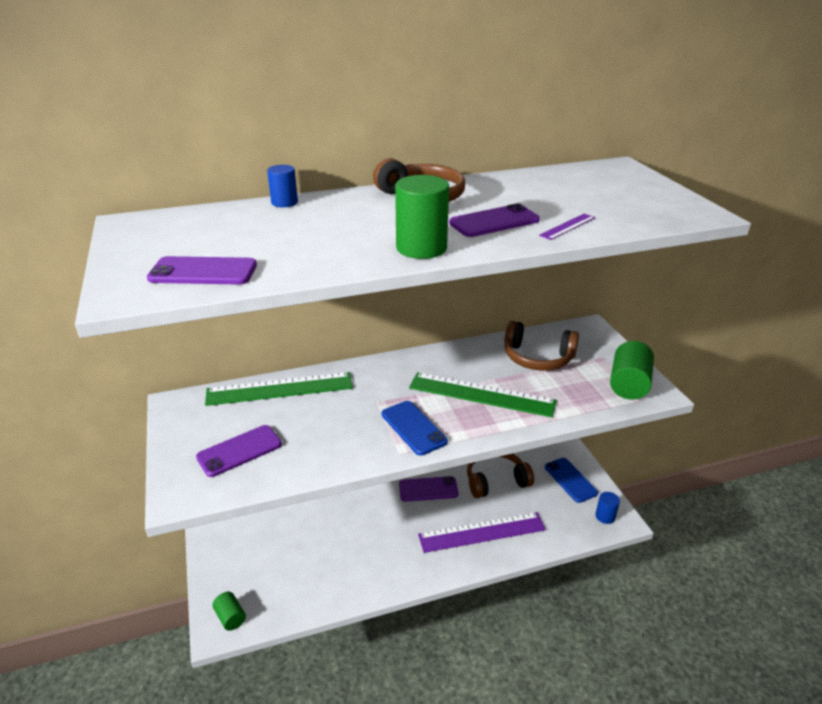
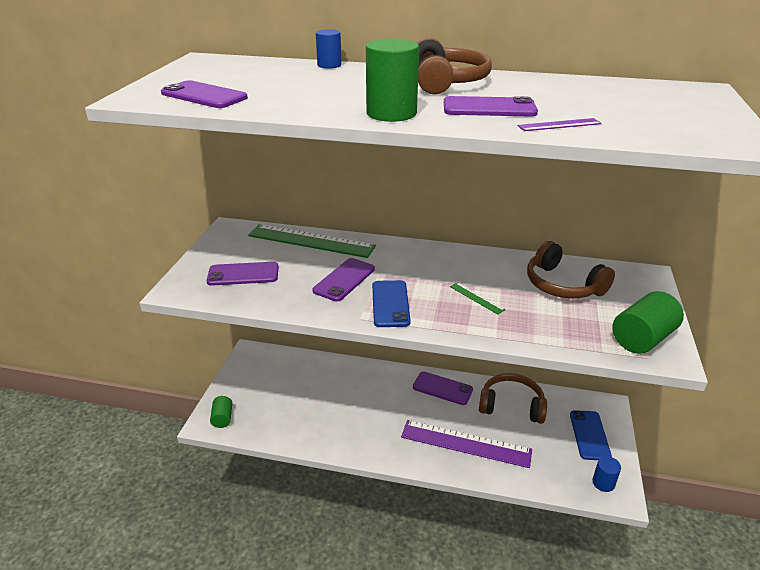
camera: 30 degrees right, 0 degrees up
green ruler [409,372,557,417] -> green ruler [450,282,506,315], size x0.42
none -> purple phone [312,258,375,302]

